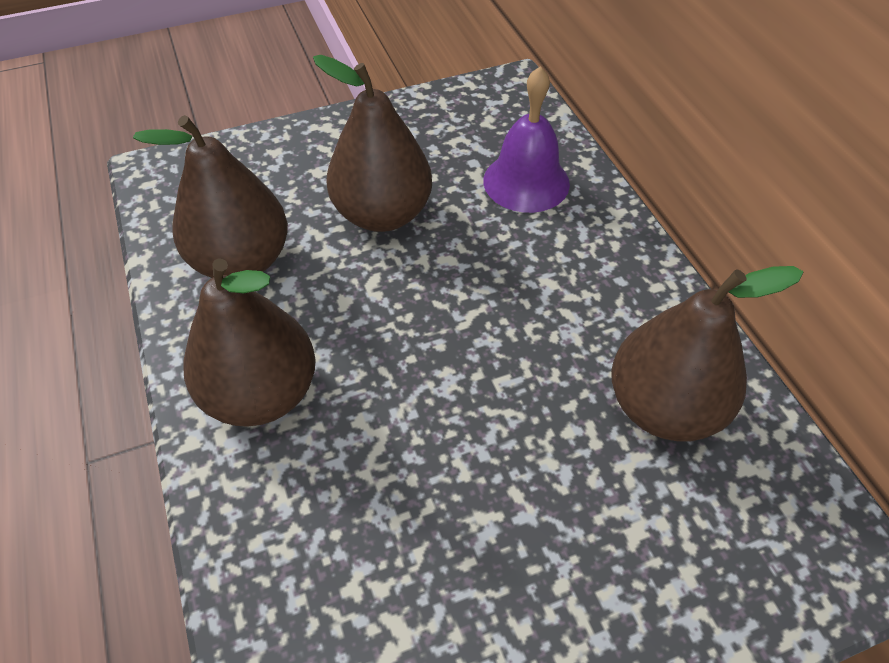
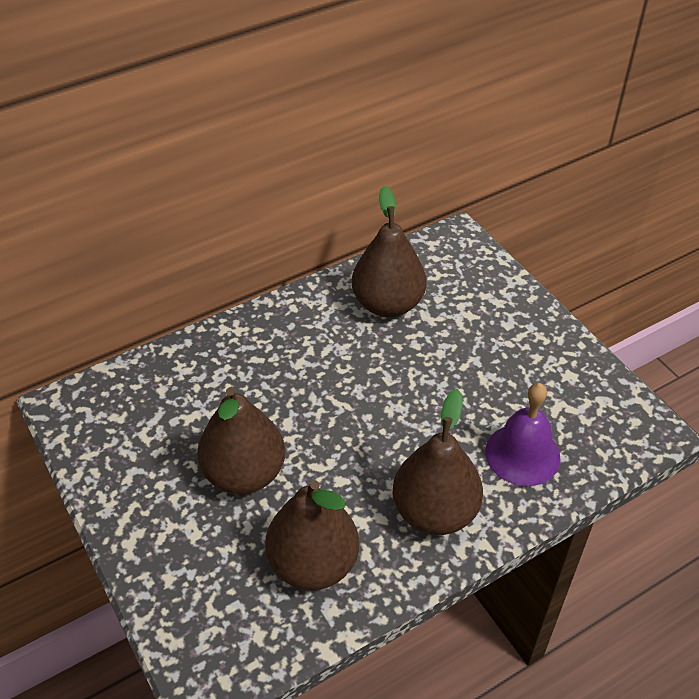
camera: 100 degrees left, 5 degrees down
purple bell [483,66,570,213] -> purple bell moved to [485,383,560,486]

